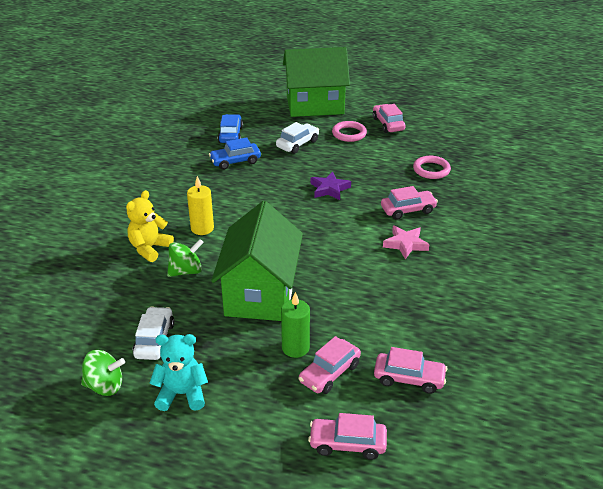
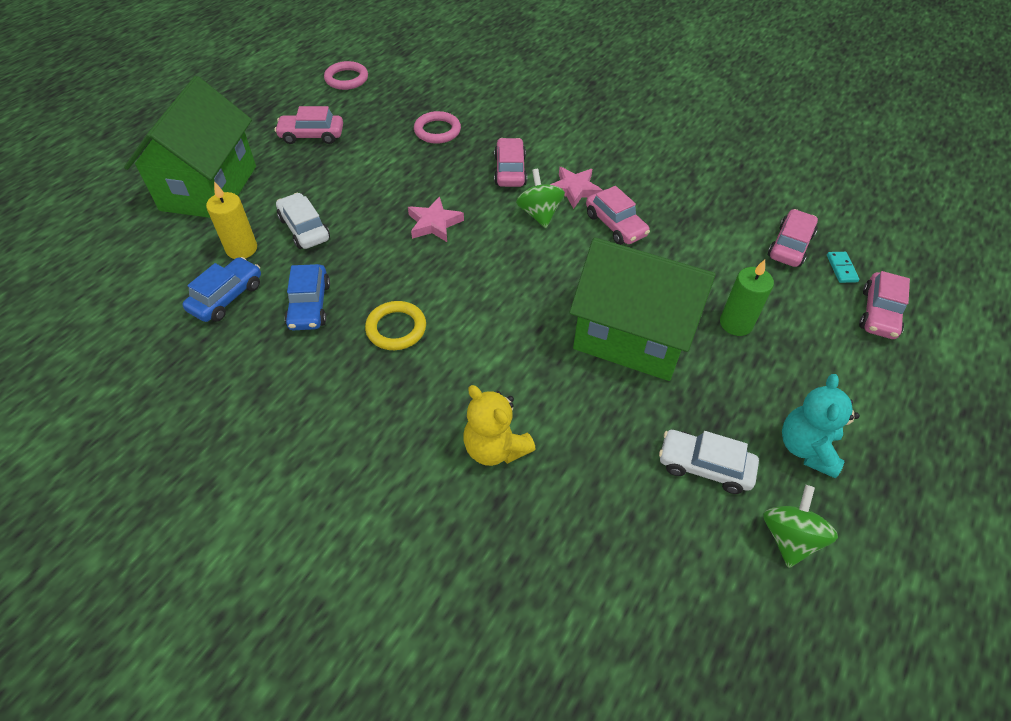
camera: 75 degrees left, 15 degrees up
green spinning top [167,239,204,277] -> green spinning top moved to [516,169,565,228]
yellow candle [187,176,214,235] -> yellow candle moved to [206,182,257,259]
blue car [218,114,243,143] -> blue car turned 105 degrees clockwise [182,257,261,322]
pink car [298,336,361,394] -> pink car moved to [586,186,650,245]
purple star [311,172,351,200] -> pink star [408,197,464,242]
pink ring [332,121,367,142] -> pink ring moved to [324,61,368,90]
none -> yellow ring [365,301,426,350]
none -> turquoise domino [827,252,859,283]

